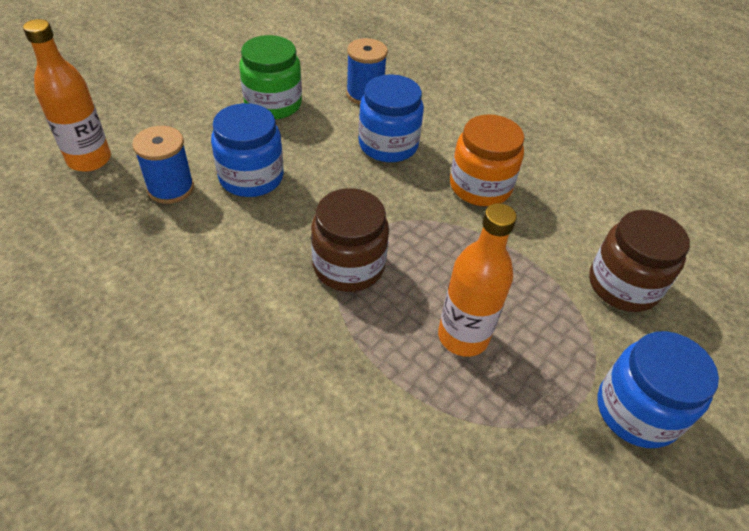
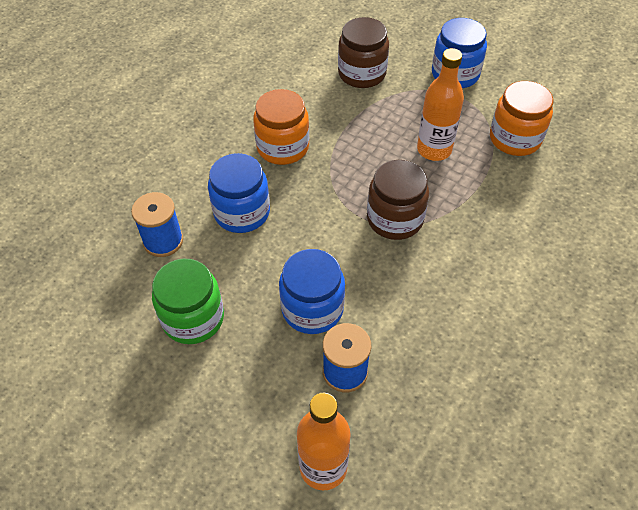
camera: 95 degrees left, 5 degrees up
none -> orange jar [490,81,554,156]

